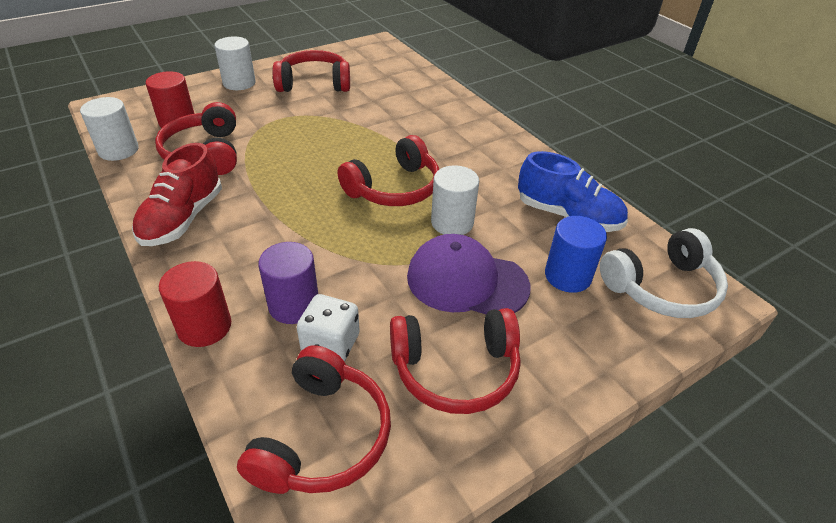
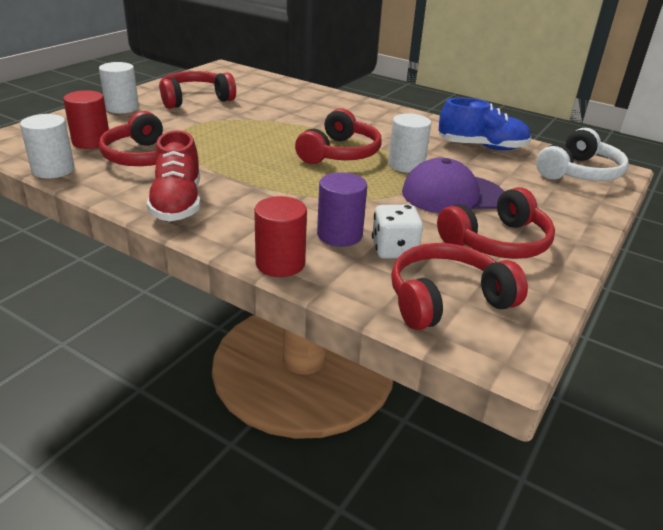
camera: 25 degrees left, 10 degrees down
red headphones [237,346,391,494] -> red headphones turned 105 degrees counterclockwise [391,243,528,330]
blue cylinder [545,216,607,293] -> none

